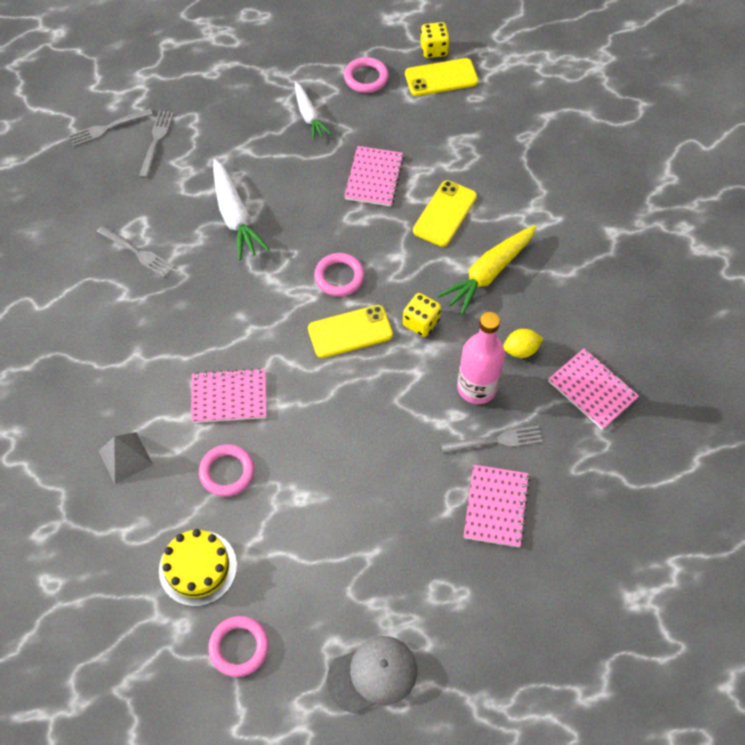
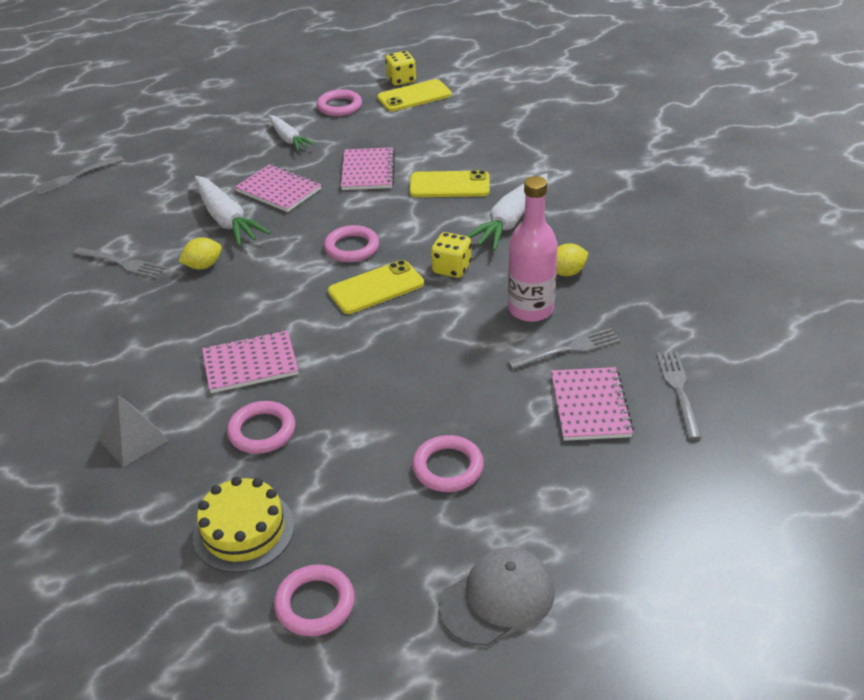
camera: 10 degrees left, 20 degrees down
grey fork [139,110,174,178] -> grey fork moved to [656,351,702,440]
yellow phone [413,180,477,247] -> yellow phone turned 75 degrees clockwise [409,170,490,197]
yellow carrot [437,225,537,316] -> white carrot [467,173,548,250]
pink notebook [548,348,639,430] -> pink notebook moved to [235,164,321,212]
none -> yellow lemon [179,237,222,269]
none -> pink ring [412,435,484,492]

